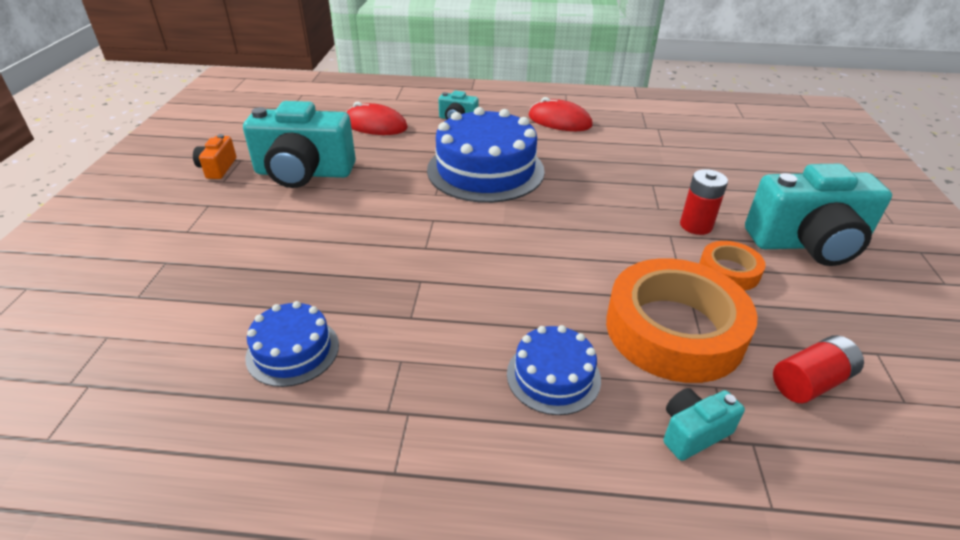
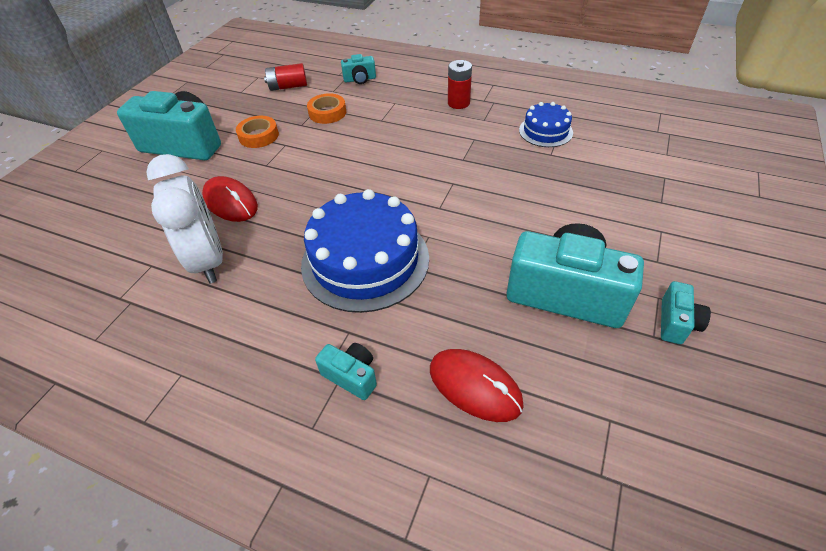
camera: 160 degrees left, 10 degrees up
orange camera [193,134,236,179] -> turquoise camera [661,281,711,344]
blue cake [507,325,601,415] -> none
red mouse [528,97,593,131] -> red mouse moved to [202,176,258,222]
orange tape [606,258,758,383] -> orange tape [307,93,346,124], size x0.49
red battery [680,169,728,235] -> red battery moved to [448,60,472,109]
none -> white clock [146,154,223,284]

